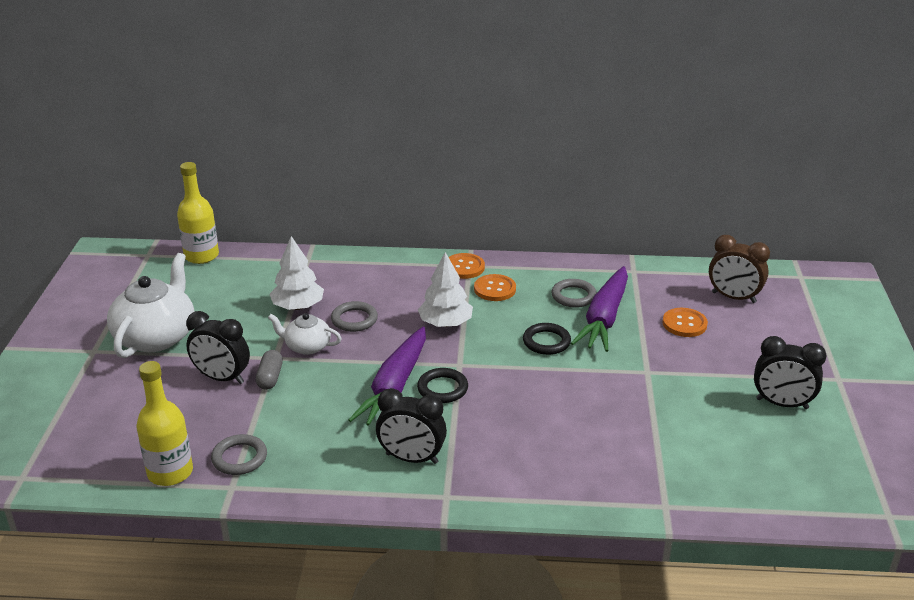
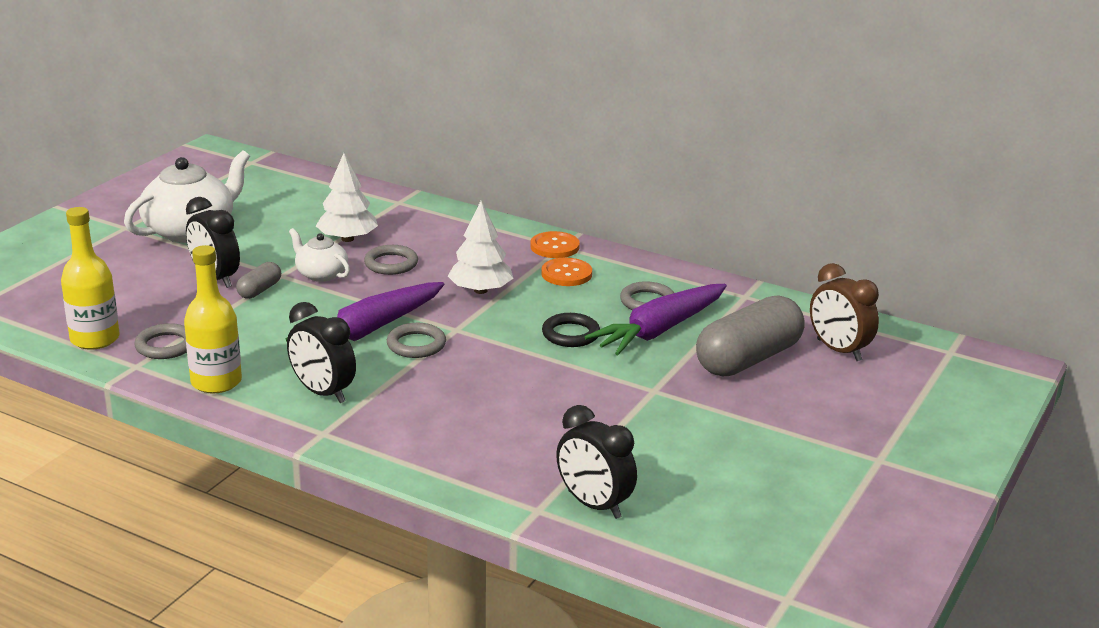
camera: 25 degrees right, 5 degrees down
yellow bottle [177,162,219,264] -> yellow bottle moved to [184,245,242,394]
black ring [417,368,468,403] -> grey ring [387,323,446,358]
orange button [663,308,708,337] -> grey capsule [696,295,805,376]
black clock [754,336,827,409] -> black clock moved to [556,405,637,519]

